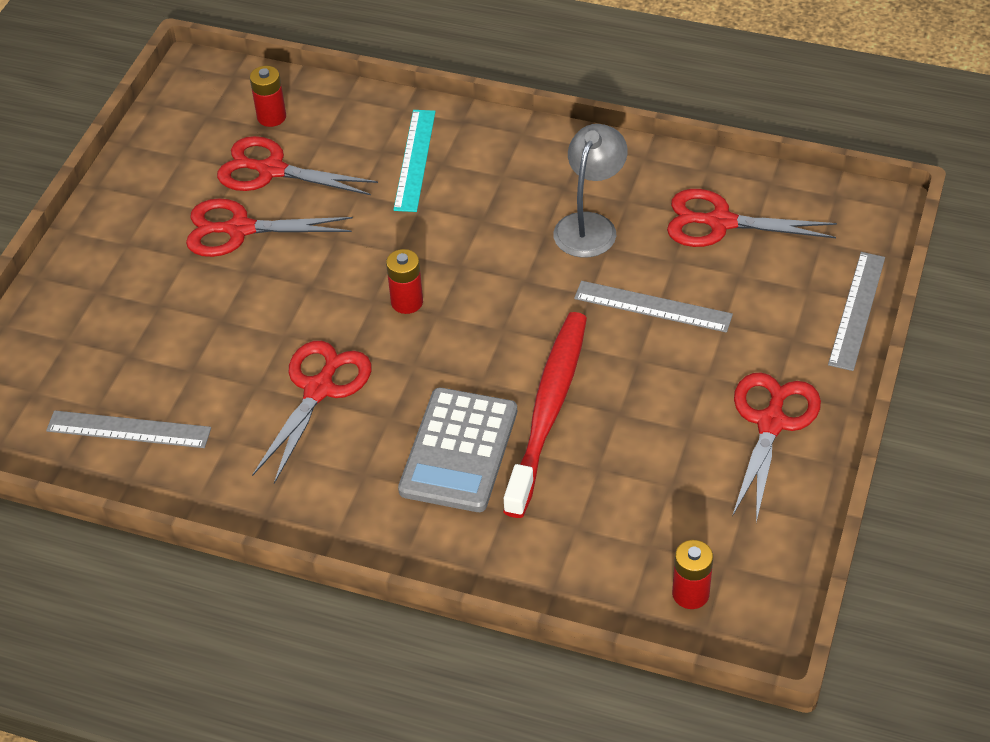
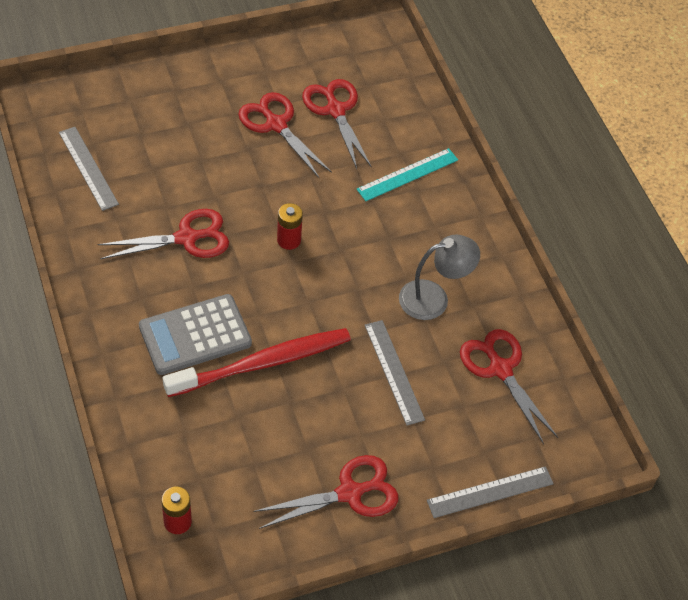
camera: 45 degrees right, 5 degrees up
red battery [250,66,286,127] -> none

